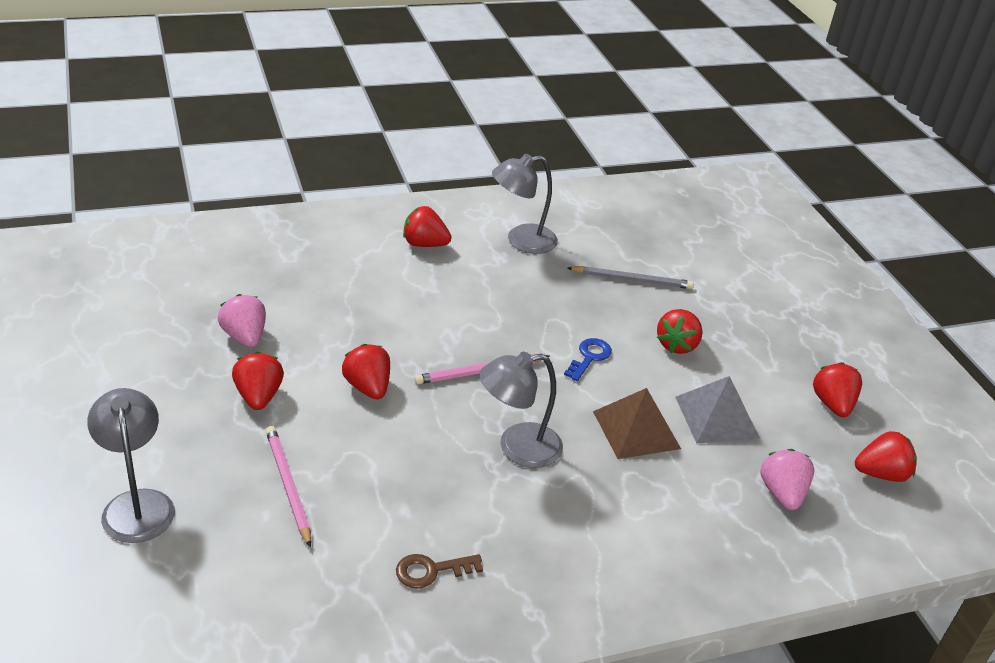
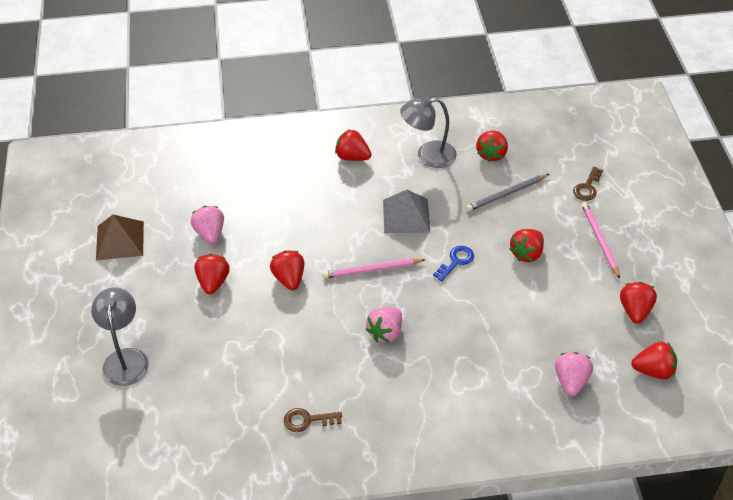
camera: 15 degrees right, 10 degrees up
pink pencil [266,426,311,547] -> pink pencil moved to [582,202,620,279]
grey lamp [480,352,563,468] -> pink strawberry [366,307,402,343]
grey pencil [568,266,694,289] -> grey pencil turned 135 degrees clockwise [466,174,549,211]
brown pyramid [593,388,681,459] -> brown pyramid moved to [96,215,144,260]
grey pyramid [675,376,760,444] -> grey pyramid moved to [383,190,430,233]
none -> red strawberry [476,131,508,162]
none -> brown key [573,166,603,201]

